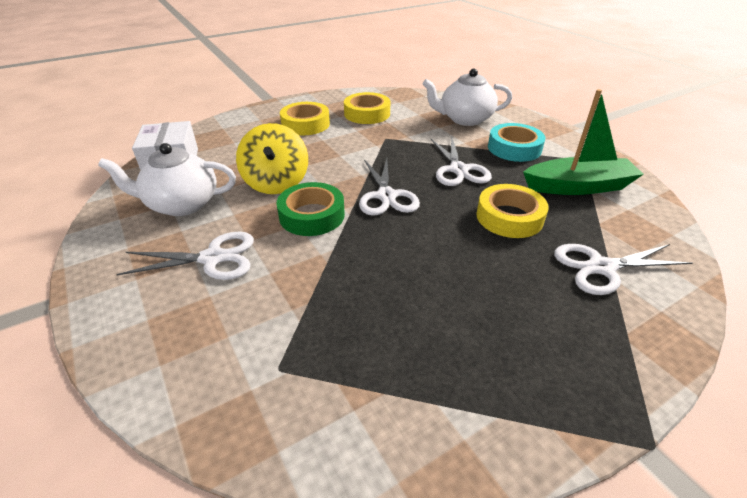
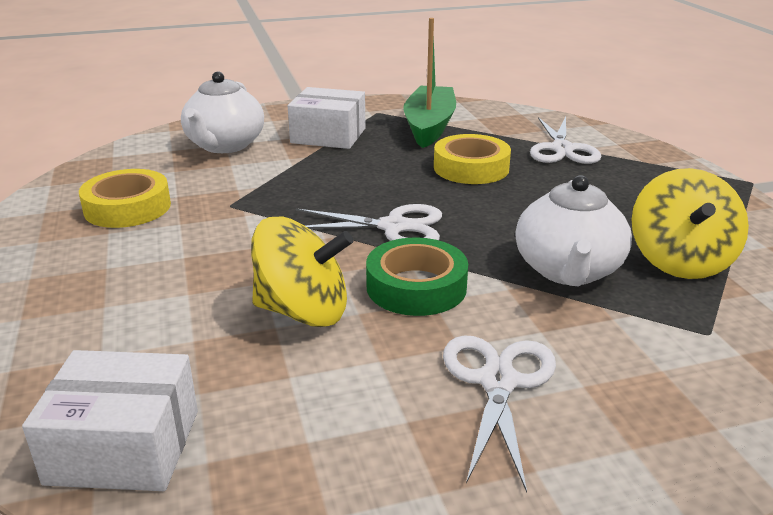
camera: 75 degrees left, 10 degrees down
white teapot [98,143,236,216] -> white teapot moved to [515,175,632,286]
yellow tape [280,102,330,135] -> none
white scissors [431,136,492,186] -> none
turquoise tape [488,123,545,162] -> white box [288,87,366,149]
none -> yellow spinning top [632,168,749,279]

